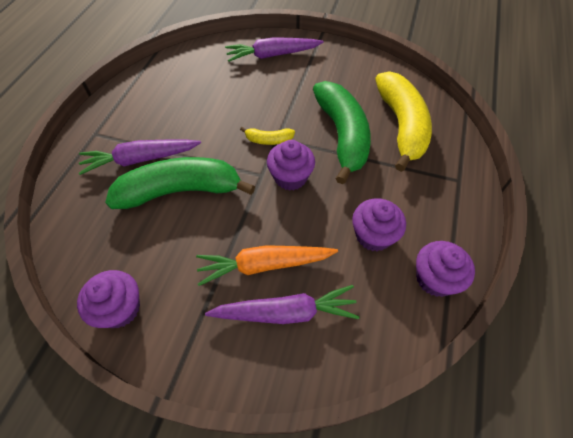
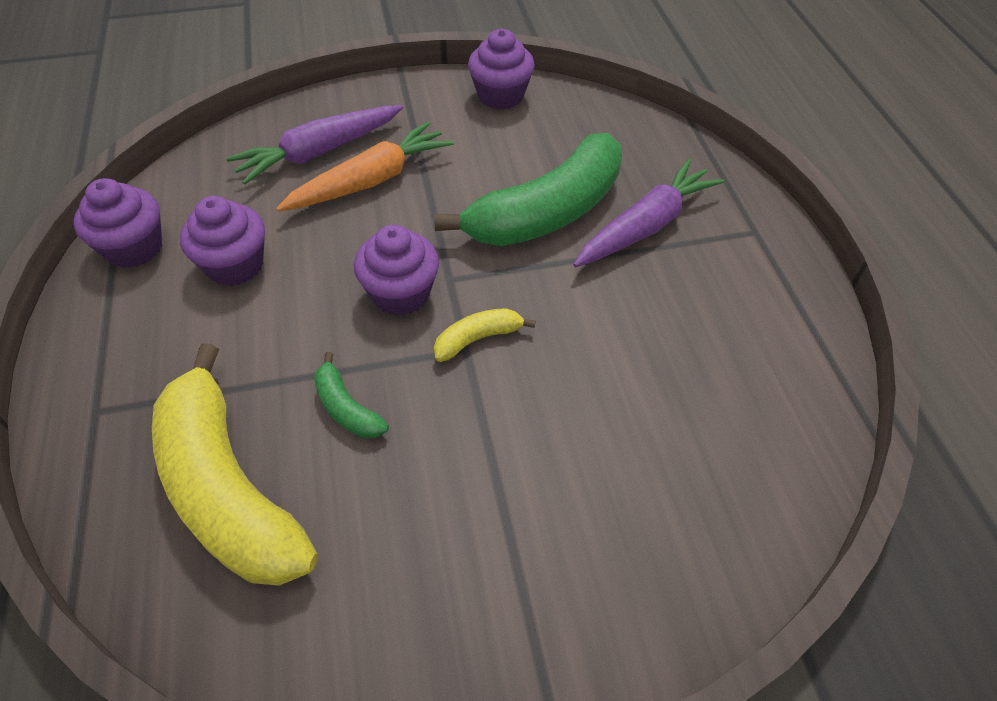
camera: 150 degrees right, 5 degrees down
purple carrot [225,37,323,62] -> none
green banana [313,81,371,184] -> green banana [314,352,389,438], size x0.43

